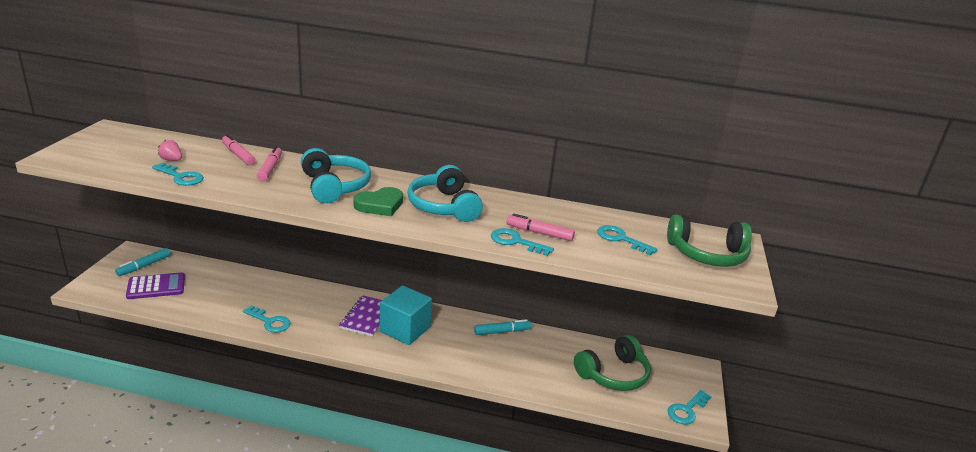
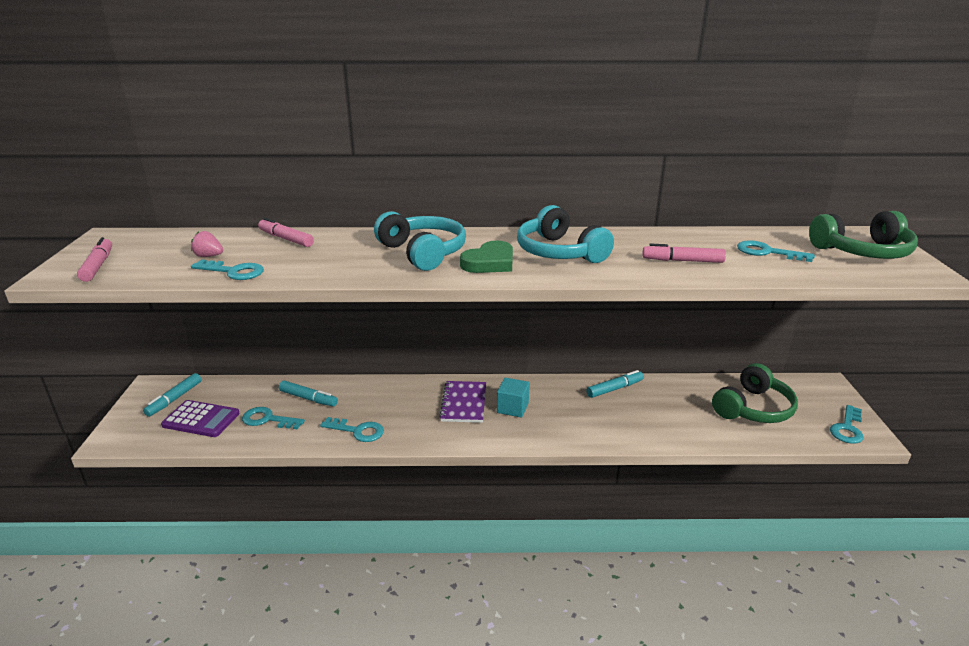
camera: 10 degrees left, 0 degrees up
purple calculator [126,272,185,299] -> purple calculator turned 45 degrees clockwise [161,400,240,437]
pink marker [257,146,282,181] -> pink marker moved to [77,237,112,282]
turquoise cube [380,285,432,345] -> turquoise cube [497,378,530,418], size x0.62
turquoise key [491,228,554,256] -> turquoise key moved to [242,407,305,429]
none -> turquoise marker [279,381,338,406]

